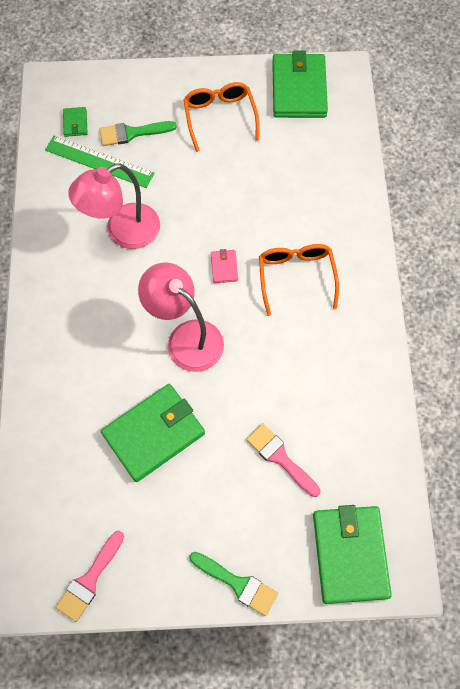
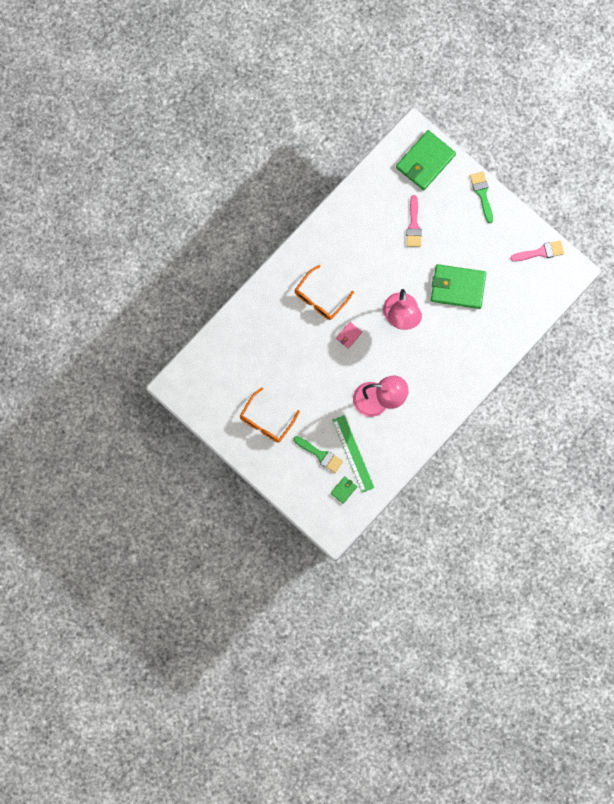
camera: 135 degrees left, 10 degrees up
green wallet [272,51,328,118] -> none

